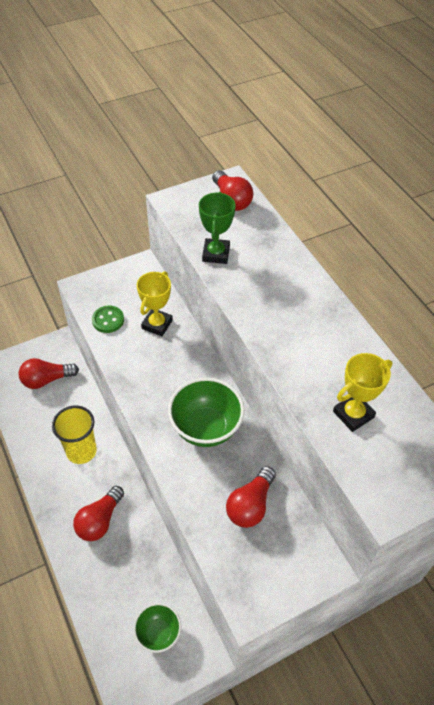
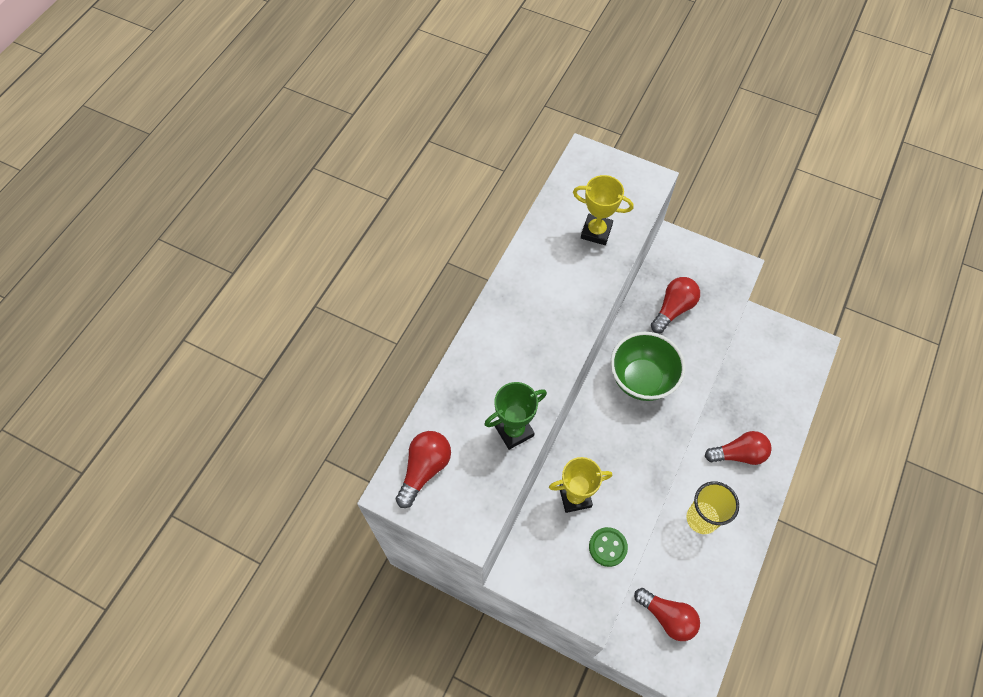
camera: 125 degrees left, 10 degrees up
green bowl [134,603,181,653] -> none
red light bulb [226,466,276,528] -> red light bulb turned 45 degrees counterclockwise [651,277,700,333]

